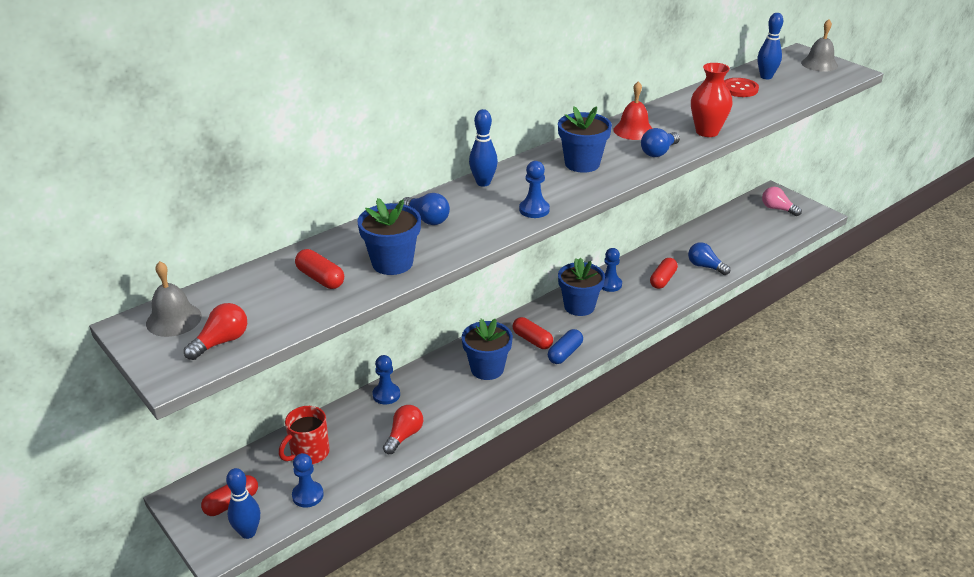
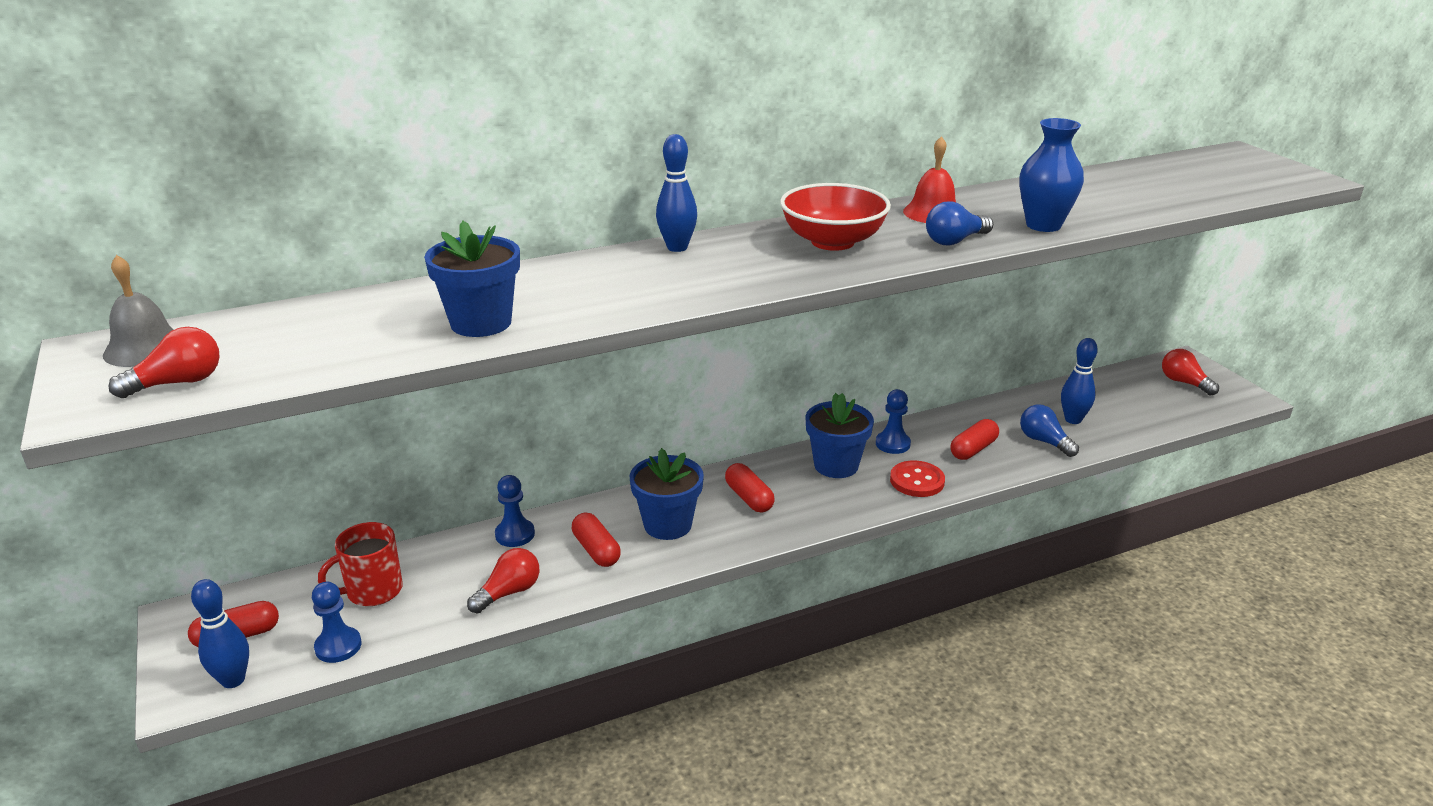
camera: 15 degrees right, 5 degrees down
red capsule [295,249,344,289] -> red capsule moved to [572,513,621,567]
blue light bulb [402,193,450,225] -> none
blue pawn [519,161,550,218] -> none
blue capsule [548,329,583,364] -> none
blue flower pot [558,106,612,173] -> red bowl [780,183,891,251]
red vase [691,63,733,137] -> blue vase [1020,118,1084,232]
red button [724,78,759,97] -> red button moved to [890,460,945,497]
blue bowling pin [758,13,783,79] -> blue bowling pin moved to [1061,338,1098,424]
pink light bulb [762,187,802,216] -> red light bulb [1162,349,1219,396]
grey bell [801,19,838,72] -> none

